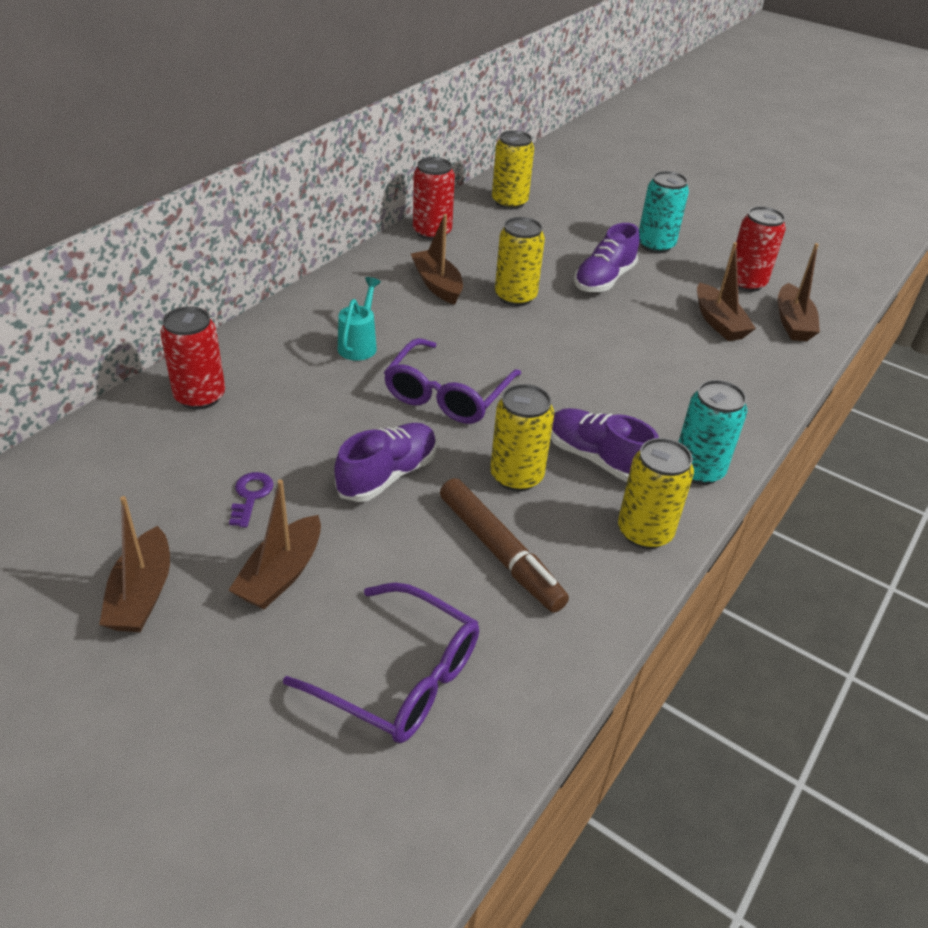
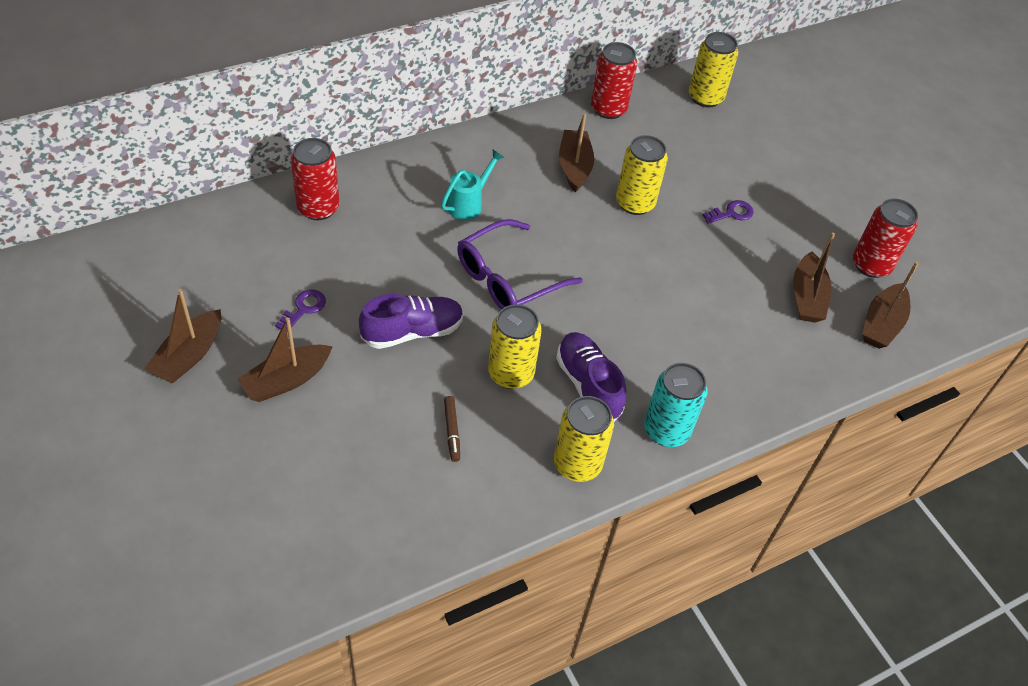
camera: 25 degrees right, 10 degrees up
purple glasses [283,583,479,743] -> none
brown marker [440,478,569,612] -> brown marker [444,396,460,462], size x0.48
purple shoe [574,223,639,292] -> purple key [702,200,754,224]
turquoise can [639,171,689,253] -> none

